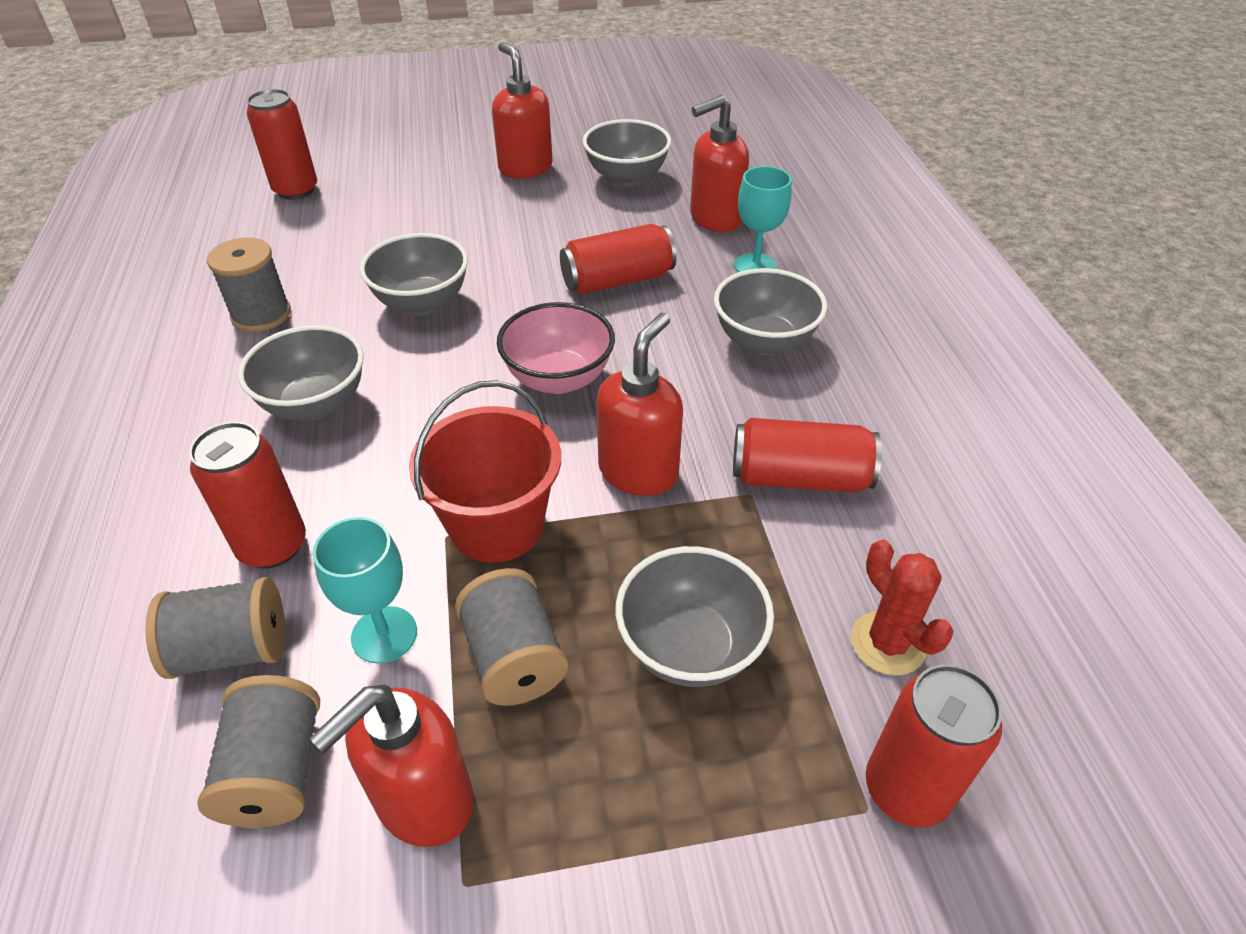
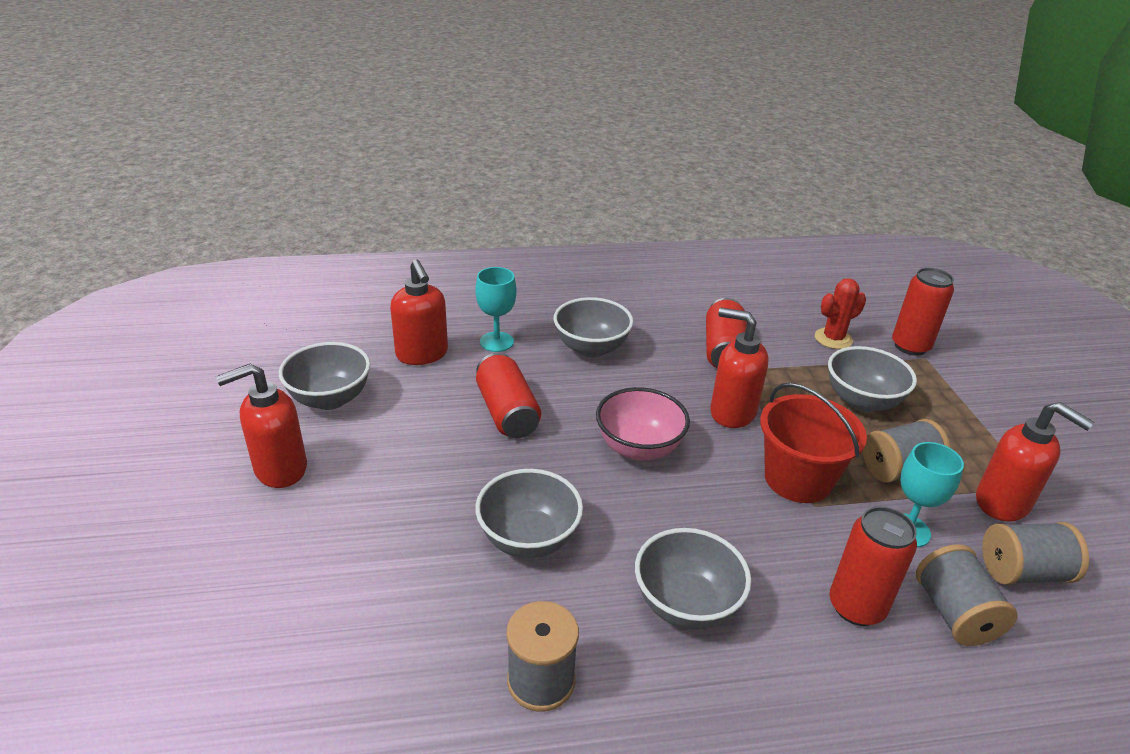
camera: 90 degrees left, 10 degrees down
red can [247,89,317,200] -> none

